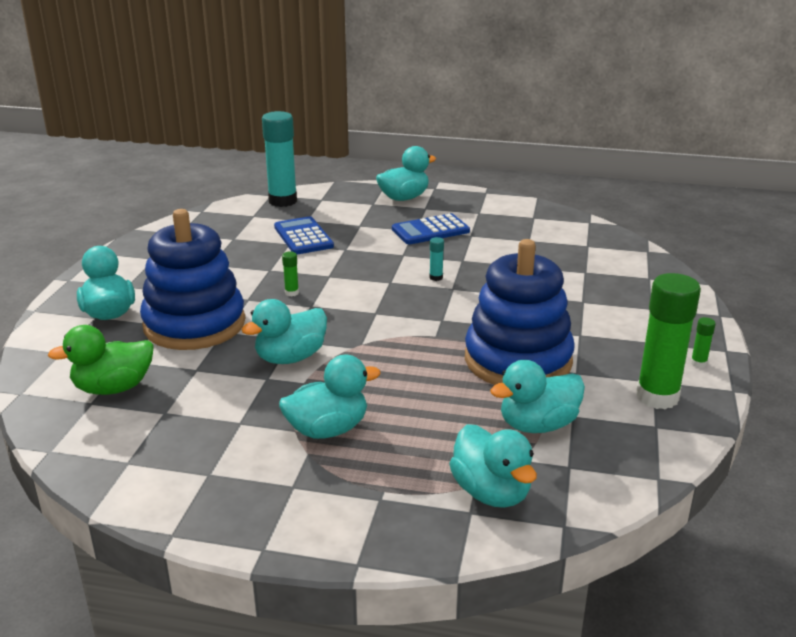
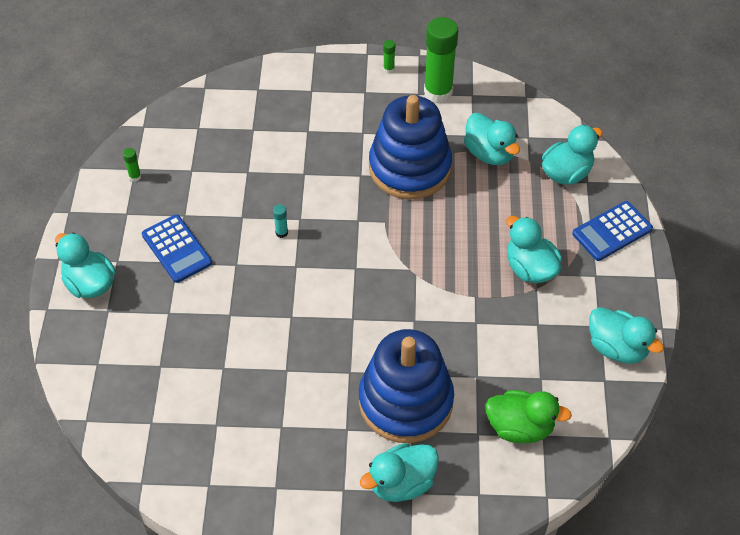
camera: 100 degrees left, 25 degrees up
green duck [48,325,154,395] -> green duck turned 45 degrees counterclockwise [485,390,572,443]
turquoise duck [241,299,327,364] -> turquoise duck moved to [589,307,664,364]
turquoise glue stick [262,111,297,207] -> none
blue calculator [274,216,334,255] -> blue calculator moved to [572,201,653,261]
green glue stick [282,251,299,296] -> green glue stick moved to [123,148,141,182]

